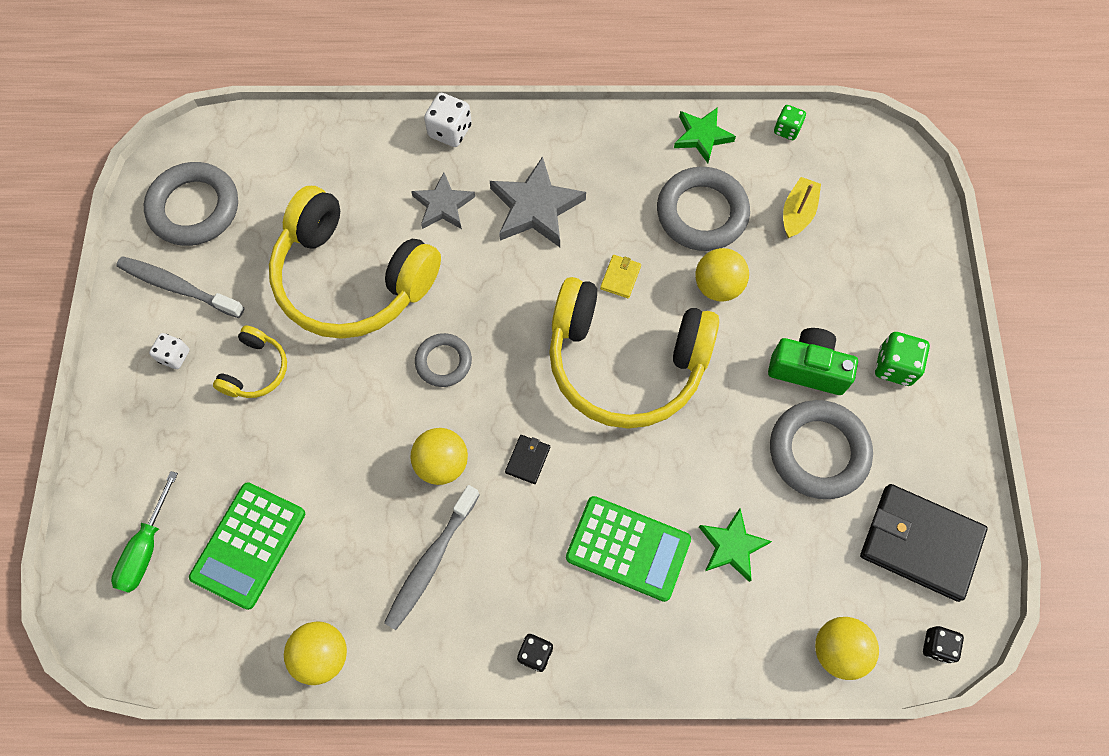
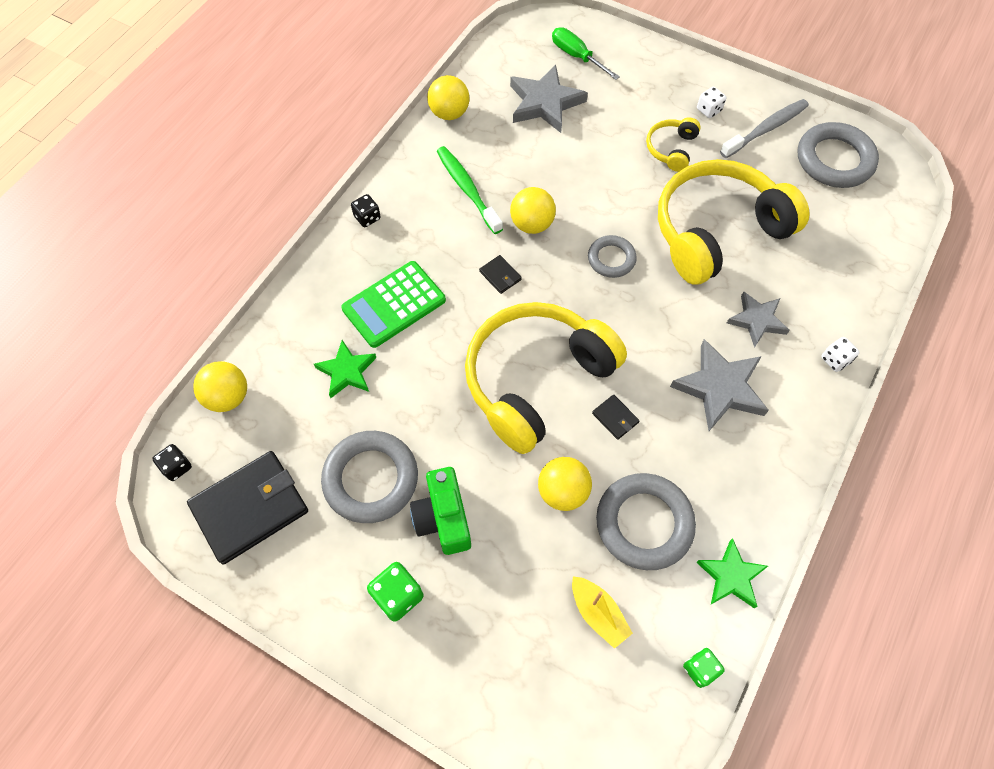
camera: 120 degrees right, 5 degrees down
green calculator [189,482,305,610] -> grey star [510,65,588,133]
yellow headphones [213,325,287,398] -> yellow headphones turned 60 degrees clockwise [646,117,701,172]
grey toothbrush [384,485,480,630] -> green toothbrush [437,146,503,234]
white dice [424,93,472,147] -> white dice [821,337,859,372], size x0.66
yellow wallet [600,255,641,298] -> black wallet [592,394,640,440]
green camera [768,328,858,395] -> green camera turned 120 degrees clockwise [410,467,471,555]

